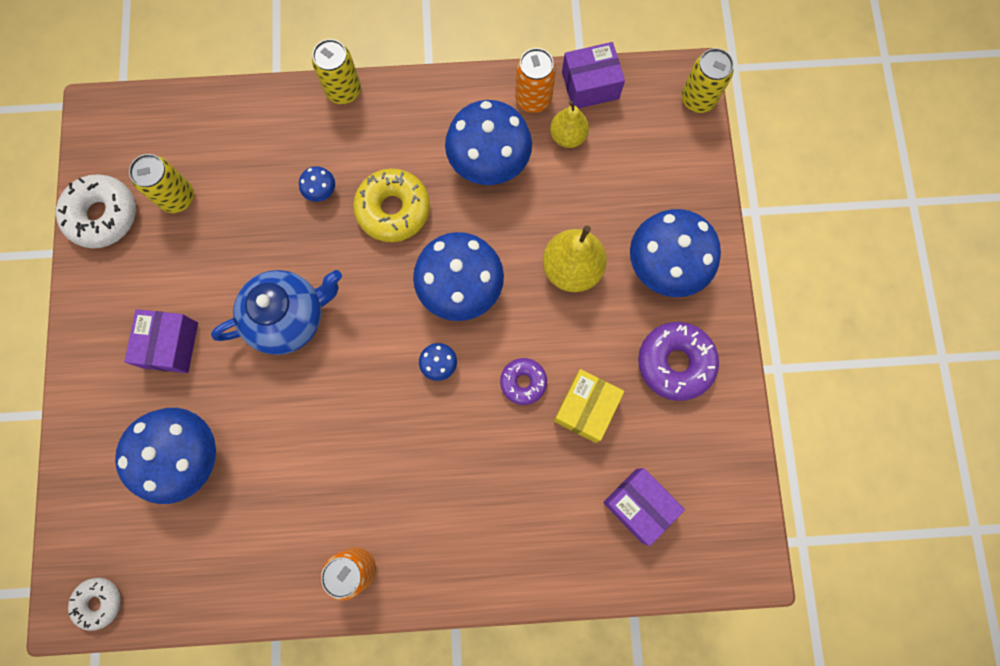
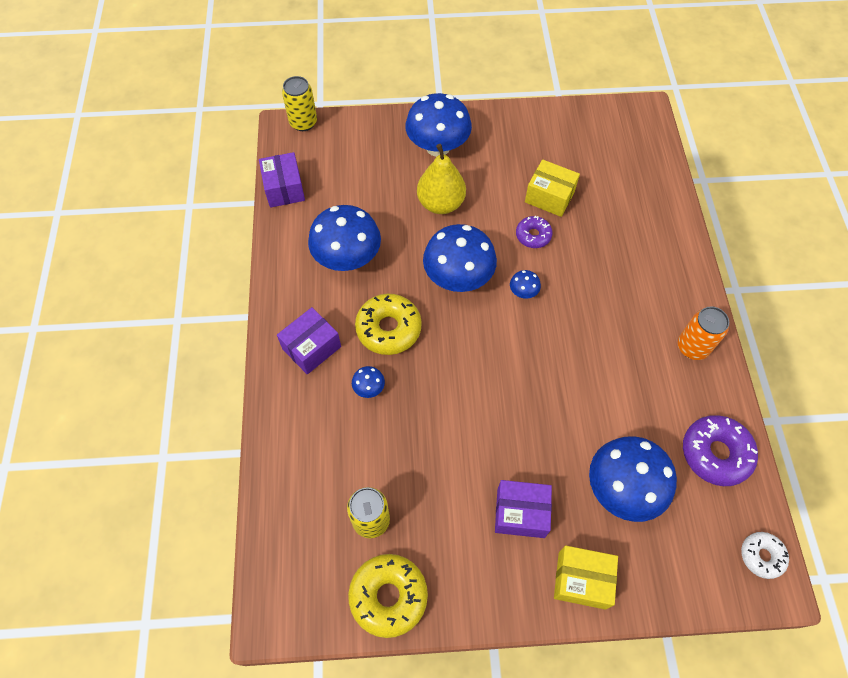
camera: 90 degrees left, 15 degrees down
white donut [56,174,136,248] -> yellow donut [348,554,428,638]
blue teapot [211,270,342,355] -> none
yellow can [312,39,361,104] -> none
orange can [515,48,556,113] -> none
yellow pear [550,101,589,148] -> none
purple box [603,468,685,546] -> purple box moved to [277,307,341,375]
purple donut [638,322,719,401] -> purple donut moved to [683,415,758,486]
none -> yellow box [554,546,618,610]

